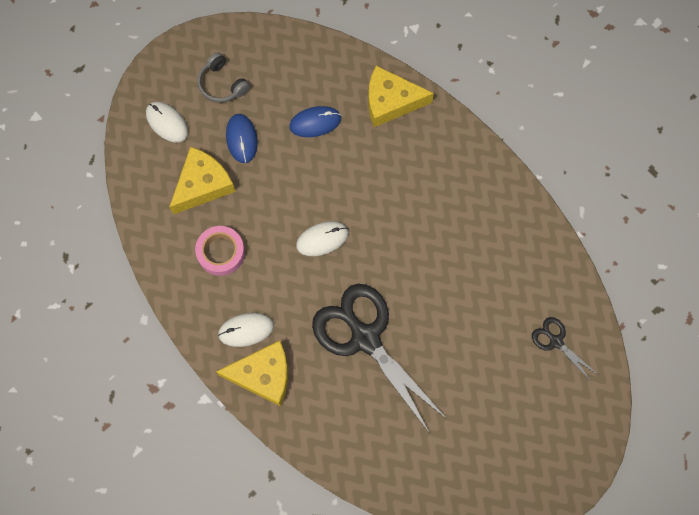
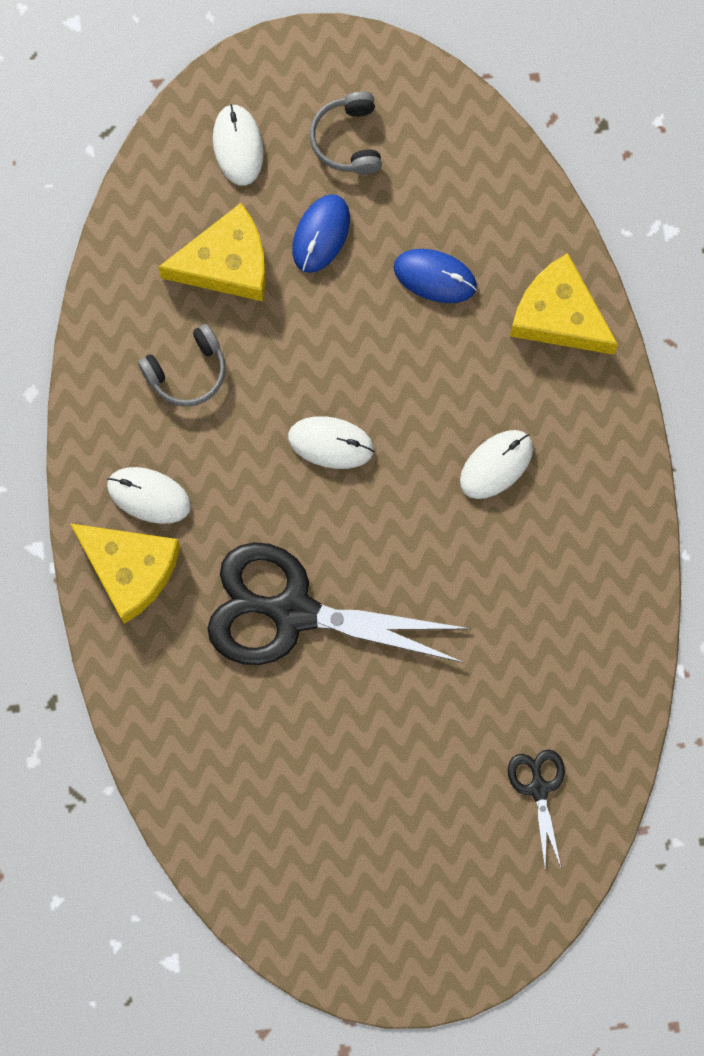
camera: 35 degrees right, 5 degrees up
pink tape [195,226,245,276] -> grey headphones [138,324,226,407]
black scissors [312,284,447,434] -> black scissors turned 75 degrees counterclockwise [207,542,471,665]
none -> white mouse [460,430,533,499]

